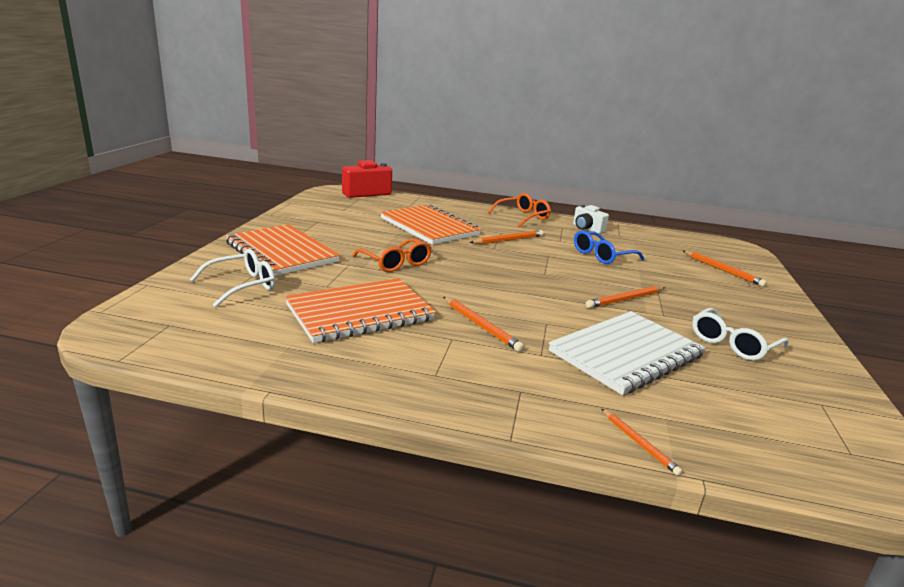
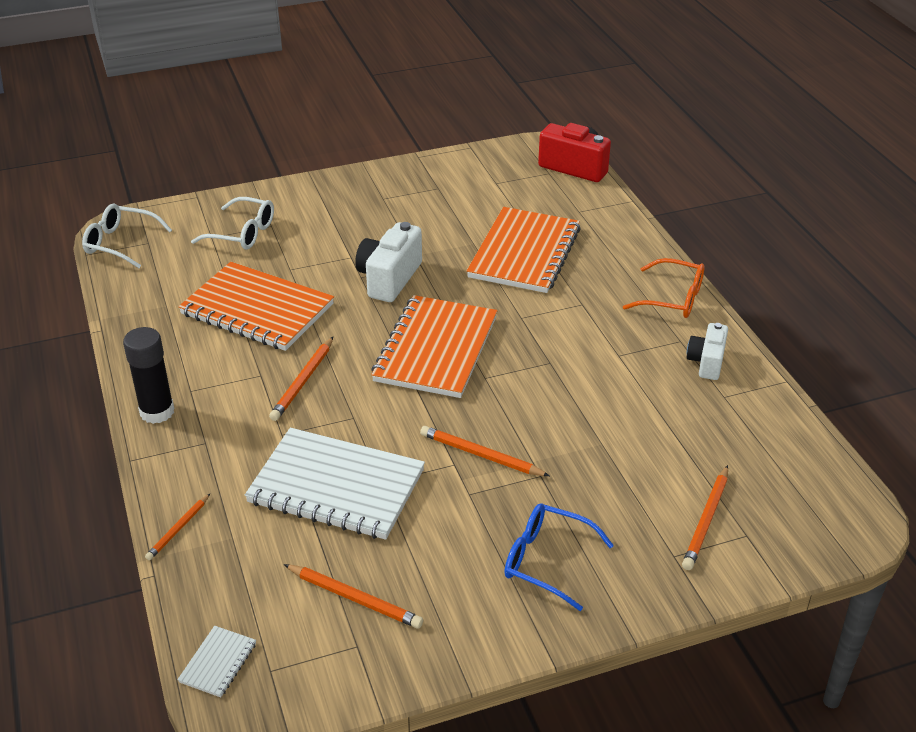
camera: 60 degrees right, 15 degrees up
orange notebook [225,224,340,276] -> orange notebook moved to [371,295,497,398]
orange glasses [352,238,432,272] -> white camera [355,222,422,302]
orange pencil [470,230,544,244] -> orange pencil moved to [284,564,423,628]
blue glasses [574,230,644,264] -> blue glasses moved to [504,503,614,611]
white glasses [692,308,789,360] -> white glasses moved to [82,204,172,268]
none -> black glue stick [123,327,174,424]
none -> white notebook [177,626,256,697]

